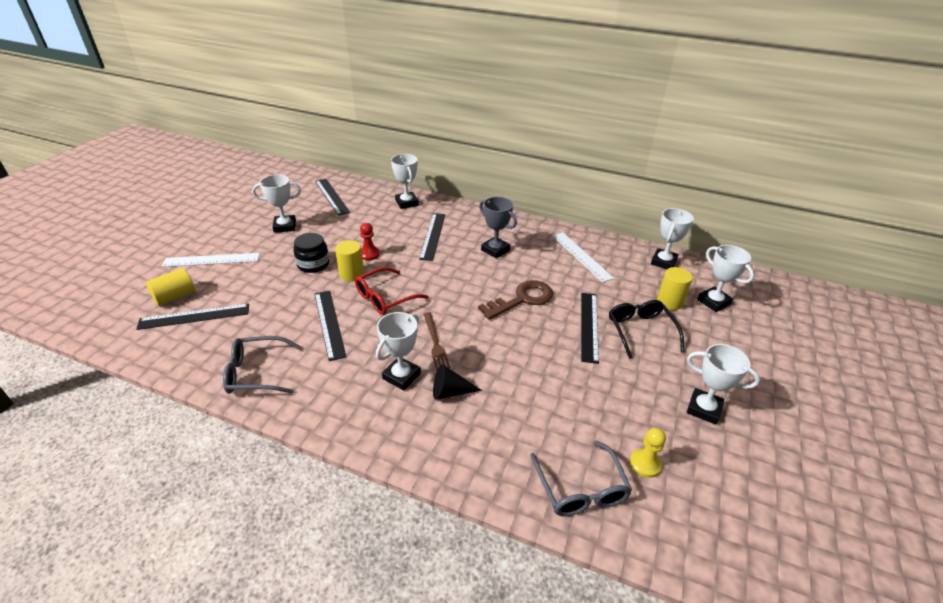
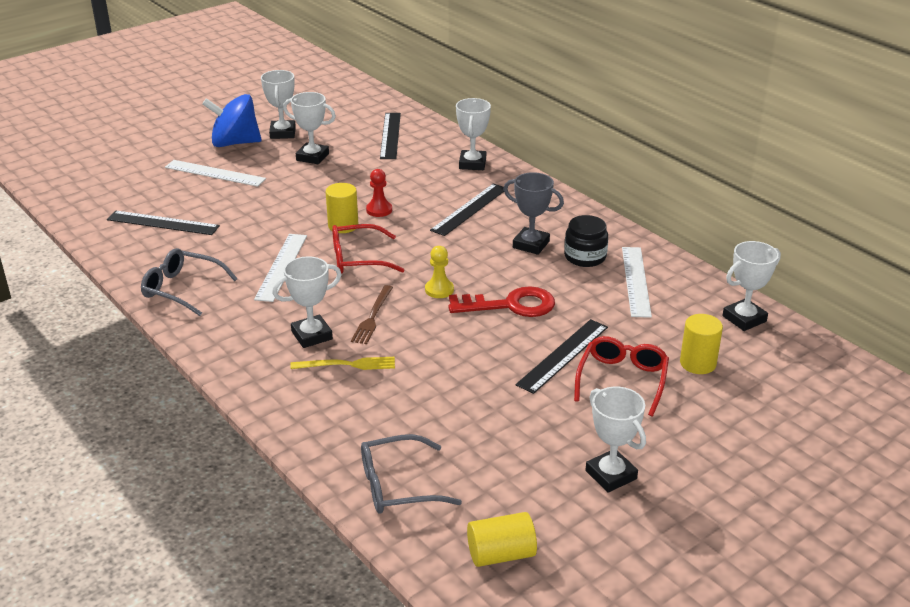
camera: 30 degrees right, 5 degrees down
yellow cylinder [146,268,195,306] -> yellow cylinder moved to [467,512,537,567]
black jar [293,233,329,273] -> black jar moved to [564,215,608,267]
black ruler [315,291,346,361] -> white ruler [254,234,307,302]
black cone [433,364,482,400] -> yellow fork [290,357,395,370]
brown key [478,280,553,320] -> red key [448,286,555,317]
grey trophy [479,197,517,258] -> grey trophy turned 45 degrees counterclockwise [503,172,564,255]
grey glasses [530,441,632,516] -> grey glasses turned 60 degrees clockwise [361,434,462,514]
black glasses [609,300,685,359] -> red glasses [574,336,669,417]
yellow pawn [630,428,666,478] -> yellow pawn moved to [425,246,454,298]
white trophy [697,245,754,312] -> white trophy moved to [261,70,296,139]
none -> blue spinning top [202,94,262,147]

